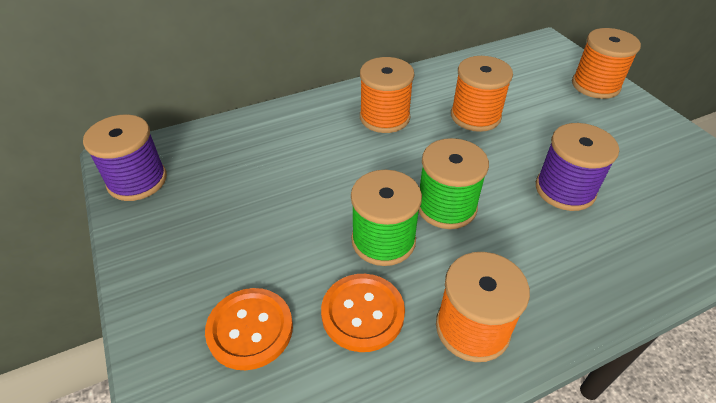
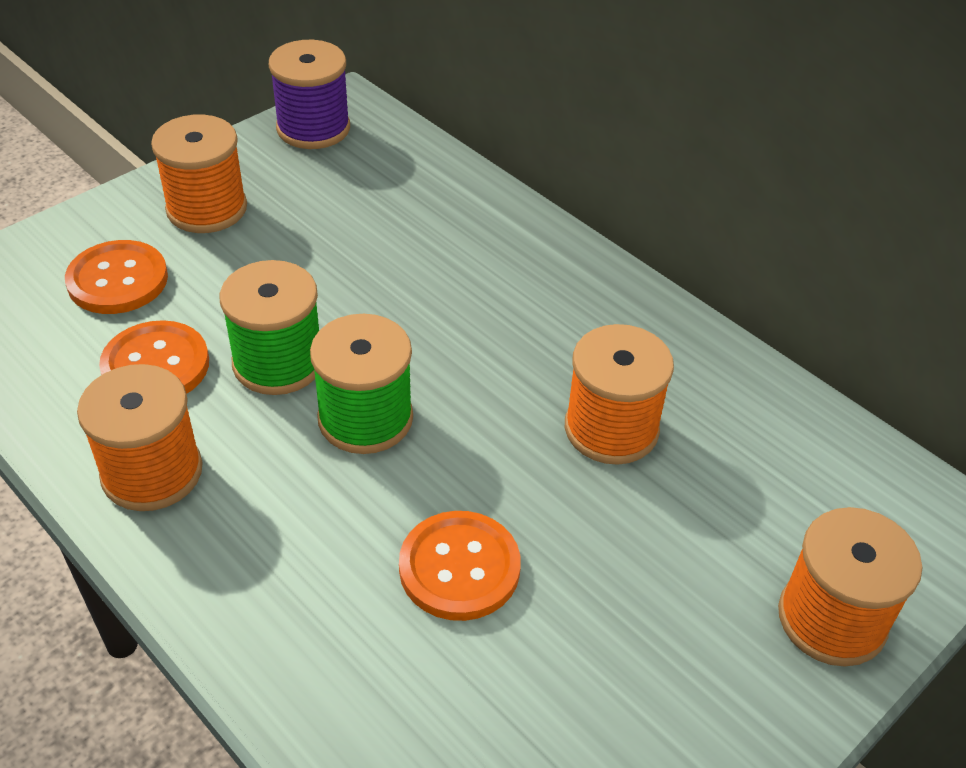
camera: 70 degrees right, 0 degrees up
orange spool [360,57,414,133] -> orange spool moved to [151,115,247,233]
purple spool [536,123,619,211] -> orange button [399,511,521,621]

